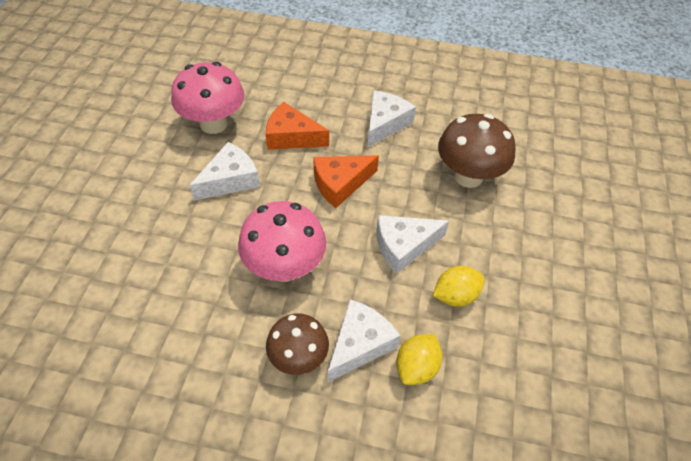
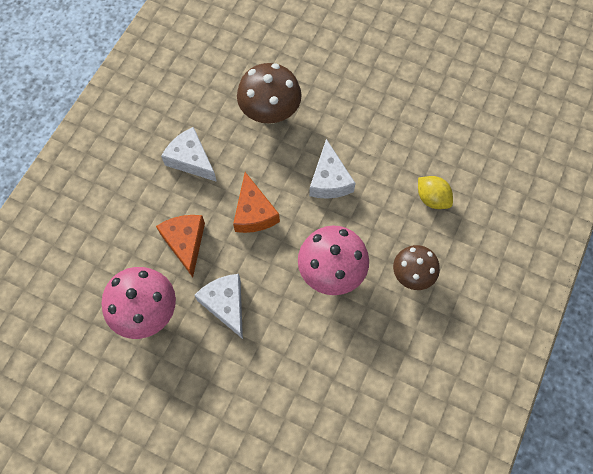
camera: 75 degrees left, 15 degrees up
orange cheese [266,102,329,150] -> orange cheese turned 135 degrees clockwise [156,215,205,277]
white cheese [327,299,401,383] -> none
yellow lemon [433,266,485,307] -> none

